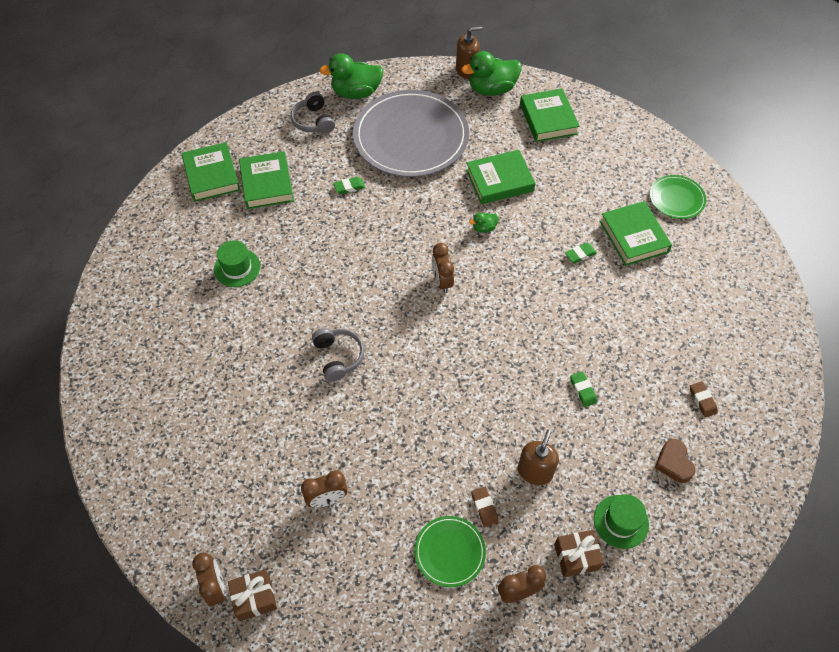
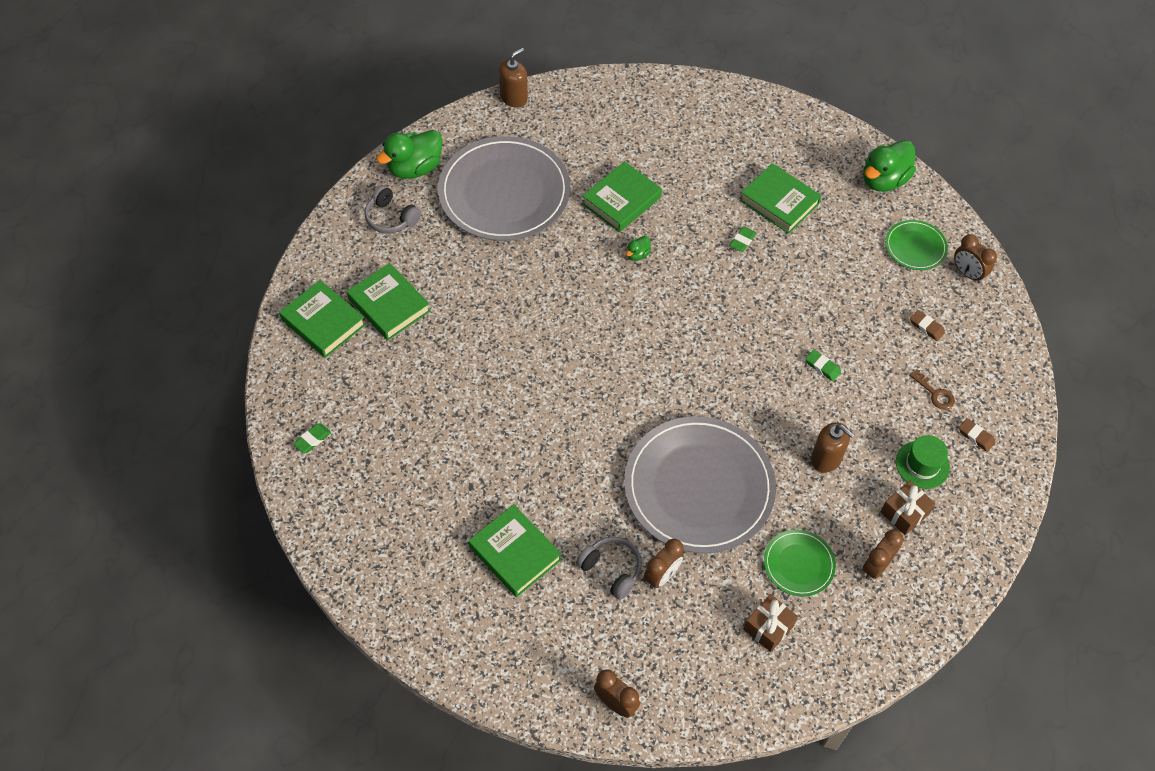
camera: 30 degrees left, 0 degrees up
green hat [214,240,260,287] -> none
brown gift [228,569,277,621] -> brown gift moved to [744,594,798,652]
grey headphones [312,328,364,381] -> grey headphones moved to [576,537,642,600]
green eraser [333,177,365,194] -> green eraser moved to [293,423,331,453]
brown clock [432,243,454,293] -> brown clock moved to [954,234,997,283]
green duck [461,51,522,96] -> green duck moved to [863,140,916,192]
brown eraser [471,487,499,527] -> brown eraser moved to [959,418,996,452]
brown soap dispenser [518,430,559,485] -> brown soap dispenser turned 135 degrees clockwise [811,422,855,473]
green book [520,88,580,142] -> green book moved to [468,504,562,597]
green plate [650,175,706,219] -> green plate moved to [885,220,948,270]
brown heart [655,439,696,483] -> brown key [909,369,955,410]
none -> grey plate [624,416,776,554]

